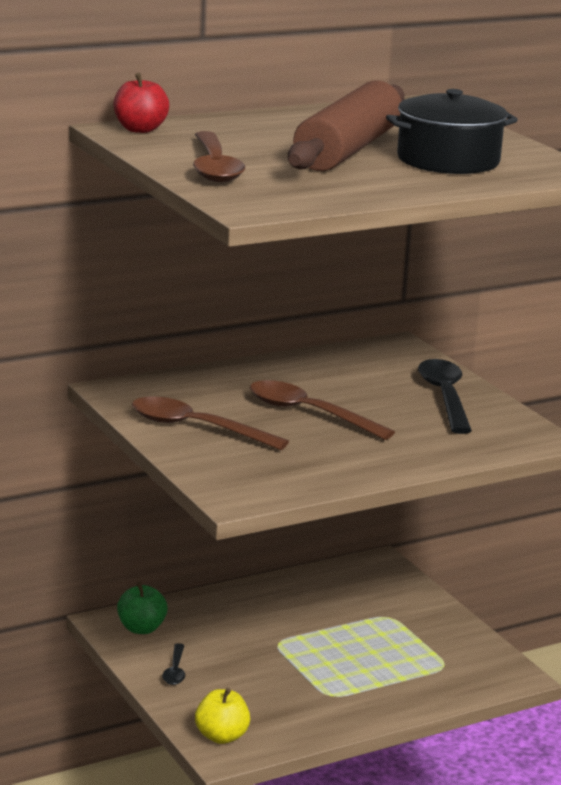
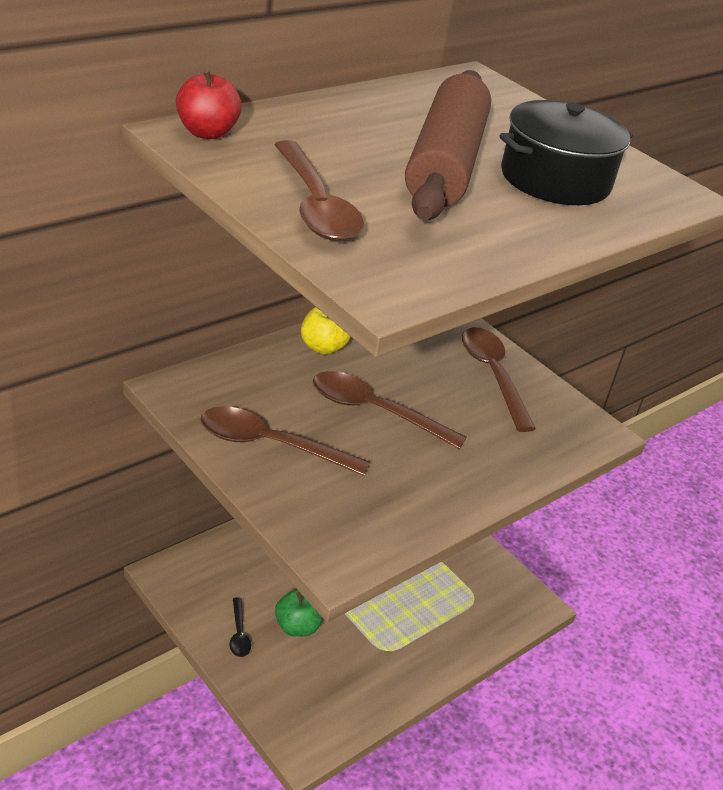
camera: 15 degrees left, 15 degrees up
green apple [117,582,168,634] -> green apple moved to [275,589,322,637]
yellow apple [195,688,250,744] -> yellow apple moved to [301,307,351,355]
black spoon [418,359,472,434] -> brown spoon [462,327,536,432]

